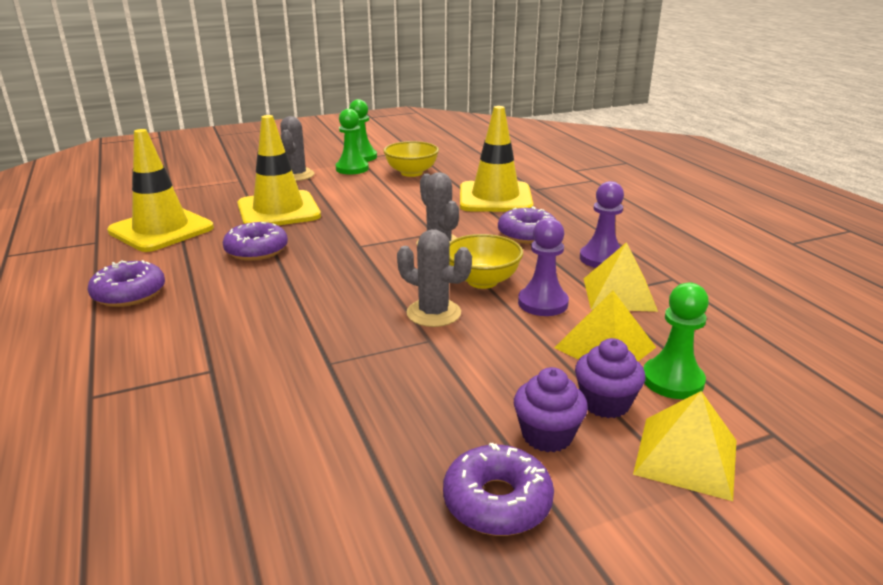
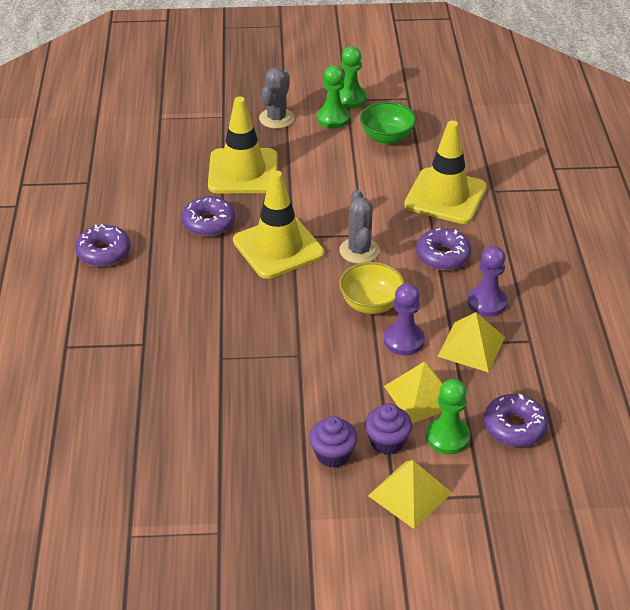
camera: 20 degrees right, 15 degrees up
yellow traffic cone [107,129,214,252] -> yellow traffic cone moved to [233,170,324,279]
yellow bowl [383,141,439,177] -> green bowl [360,102,416,145]
grey cactus [397,229,472,327] -> none
purple donut [443,443,554,536] -> purple donut moved to [484,394,548,447]

